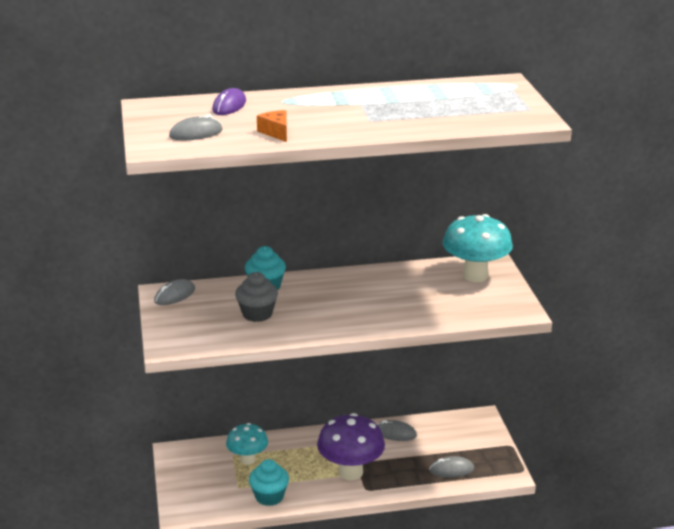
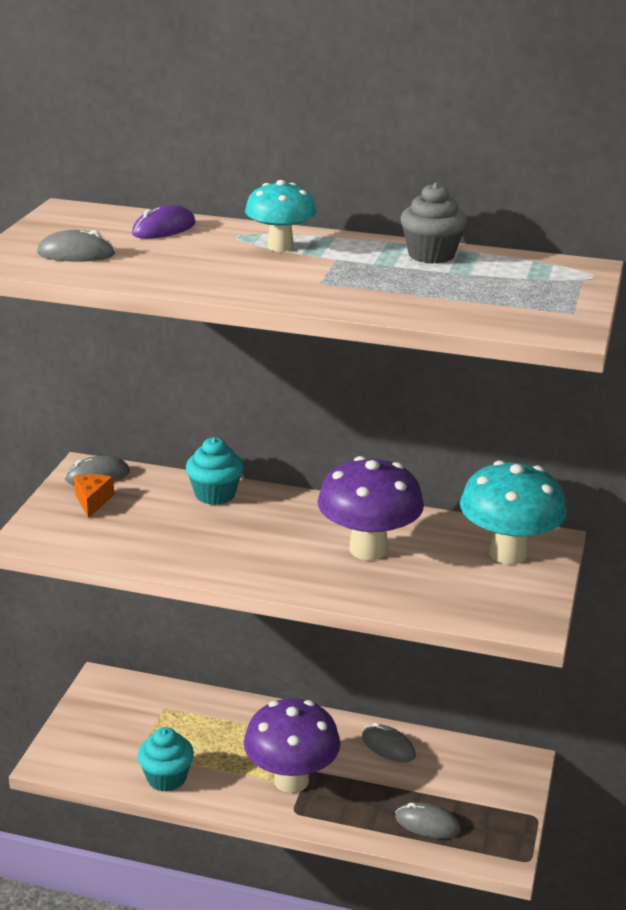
camera: 25 degrees right, 0 degrees up
turquoise mushroom [226,423,268,465] -> turquoise mushroom moved to [245,180,317,252]
grey cupcake [235,272,278,322] -> grey cupcake moved to [400,182,467,263]
orange cheese [257,110,287,142] -> orange cheese moved to [74,474,114,518]
none -> purple mushroom [318,456,424,560]

